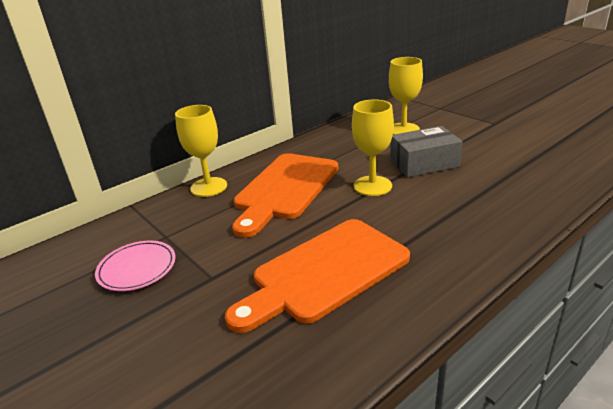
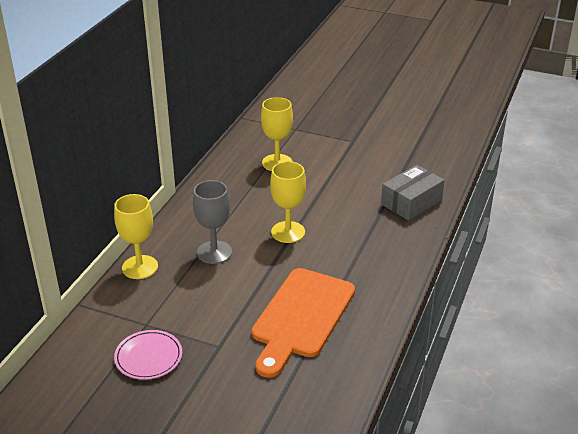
camera: 30 degrees left, 5 degrees up
orange cutting board [232,153,339,238] -> grey goblet [193,180,232,264]
grey box [390,126,463,177] -> grey box moved to [381,165,445,220]

